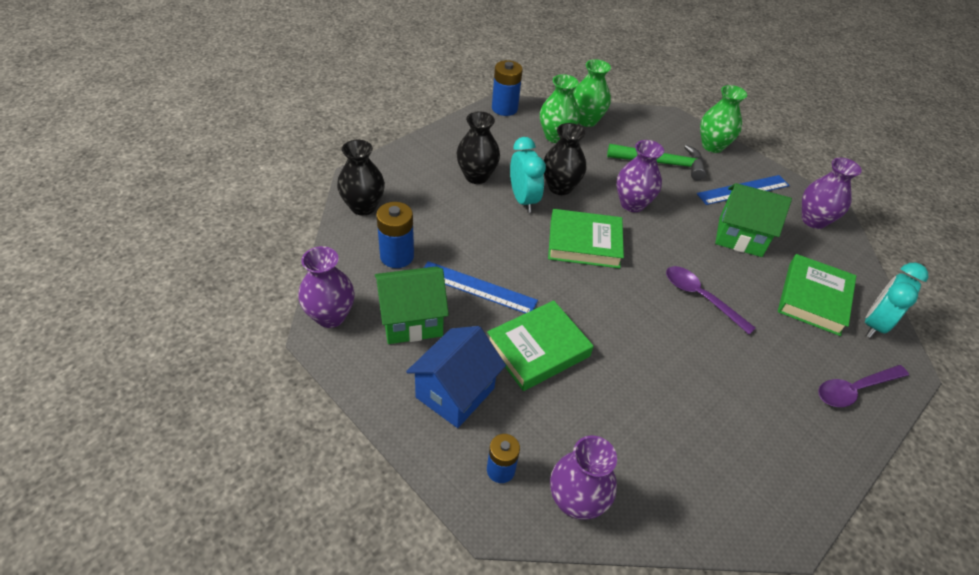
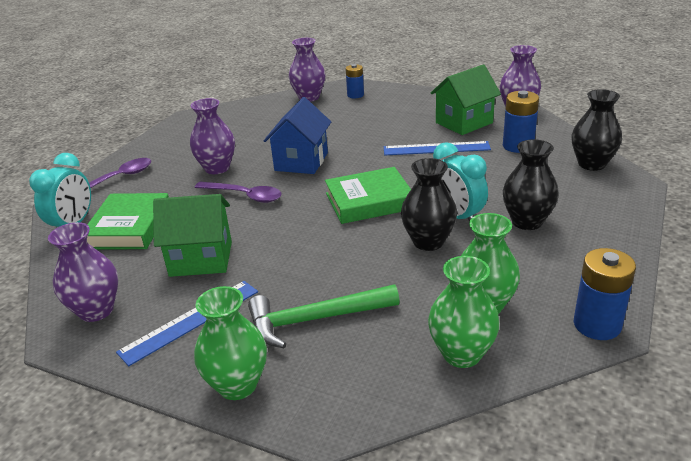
camera: 165 degrees right, 15 degrees down
blue house [406,326,506,428] -> blue house moved to [264,97,331,174]
green book [487,300,593,391] -> none
purple vase [616,140,664,212] -> purple vase moved to [190,98,235,174]

